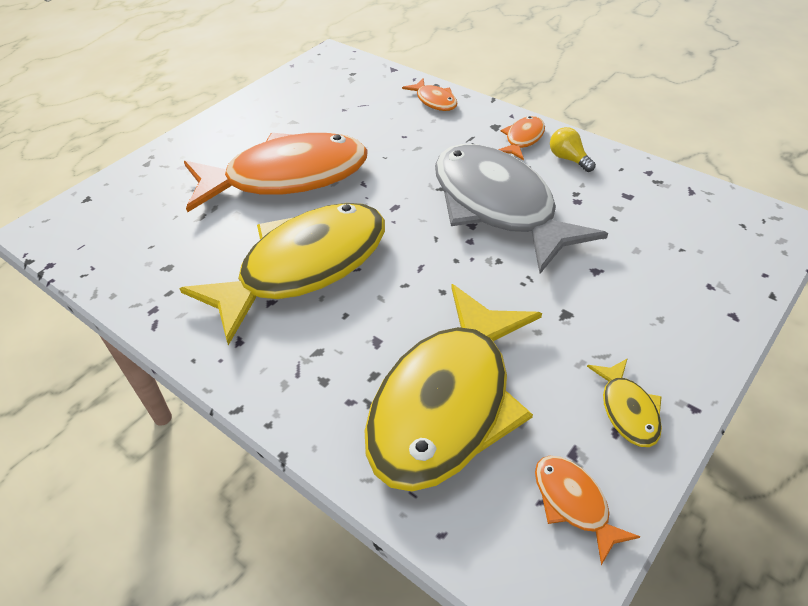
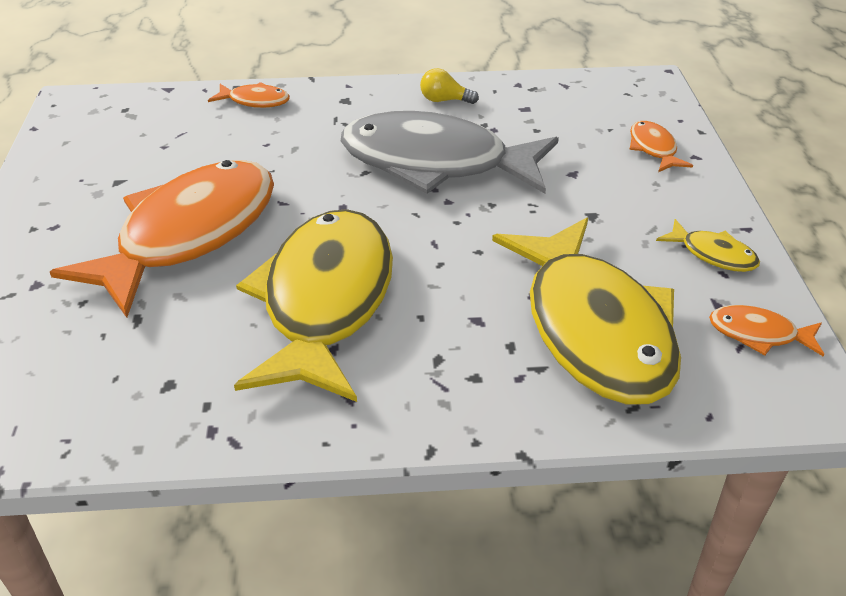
camera: 45 degrees left, 5 degrees down
orange fish [498,116,545,160] -> orange fish moved to [629,121,693,172]

